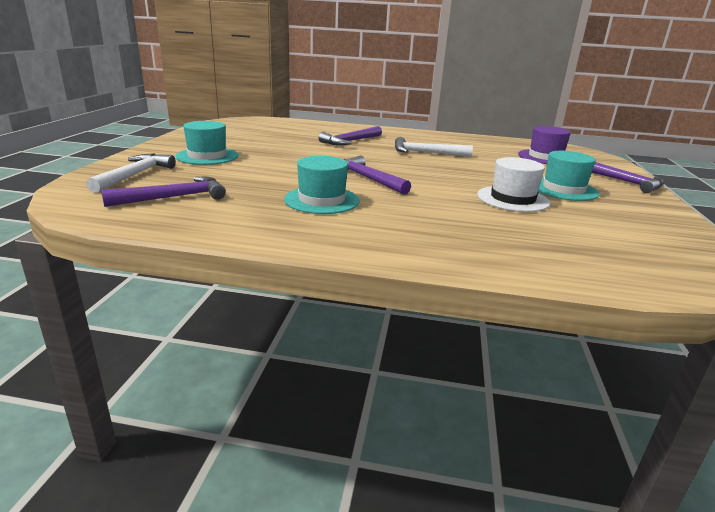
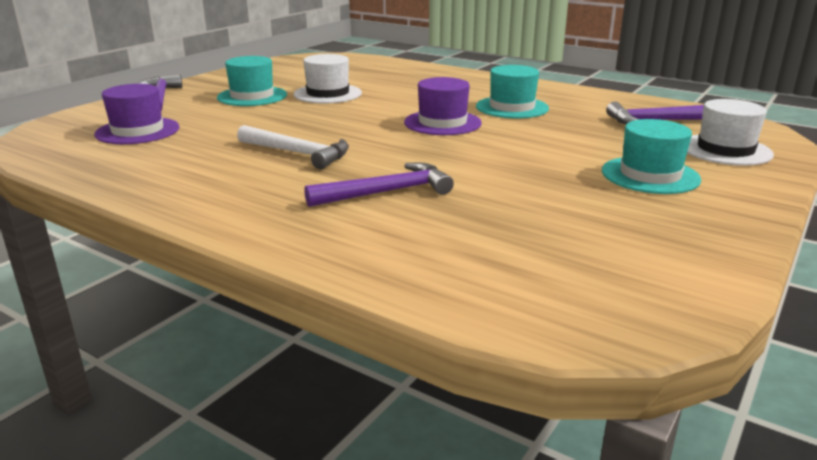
camera: 155 degrees left, 0 degrees up
white hammer [86,153,176,193] -> white hat [687,99,774,166]
purple hammer [343,156,411,194] -> purple hat [404,77,482,135]

